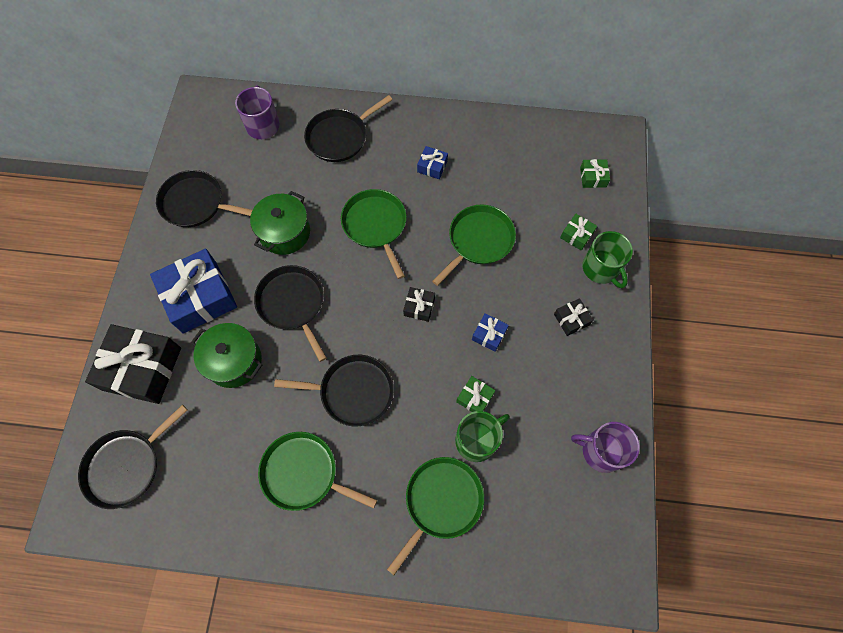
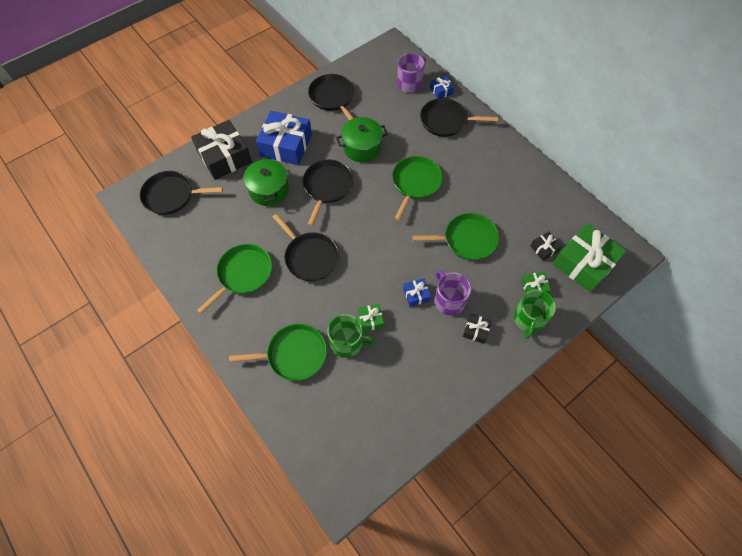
camera: 45 degrees right, 5 degrees down
green pan [258,432,377,511] -> green pan turned 60 degrees clockwise [197,244,272,314]
black gift [403,287,435,322] -> black gift moved to [530,232,562,261]
blue gift [417,146,448,179] -> blue gift moved to [430,76,454,99]
purple mug [571,422,640,473] -> purple mug moved to [434,270,471,316]
green gift [580,159,610,188] -> green gift [553,223,627,292], size x2.22

